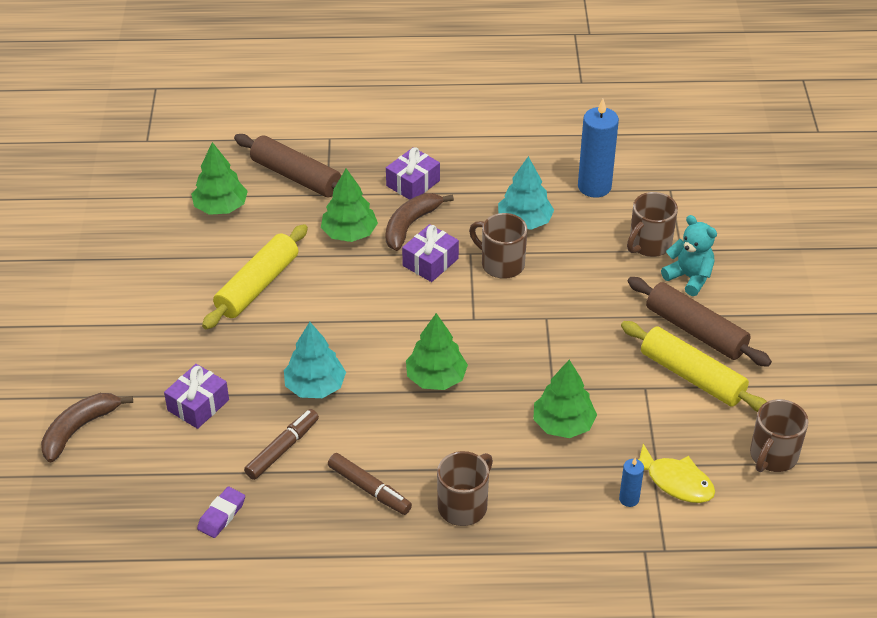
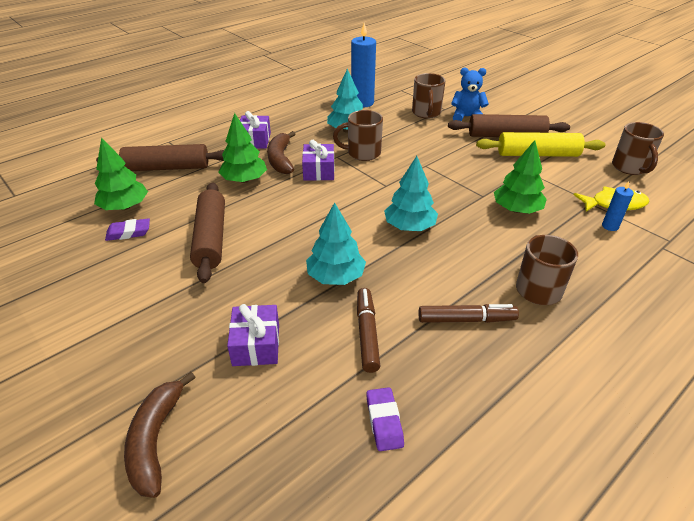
camera: 40 degrees left, 5 degrees down
yellow rolling pin [202,224,308,329] -> brown rolling pin [190,182,225,283]
green tree [406,313,468,390] -> turquoise tree [384,156,438,231]
turquoise teddy bear [661,215,717,296] -> blue teddy bear [451,68,489,121]
none -> purple eraser [105,218,150,241]

